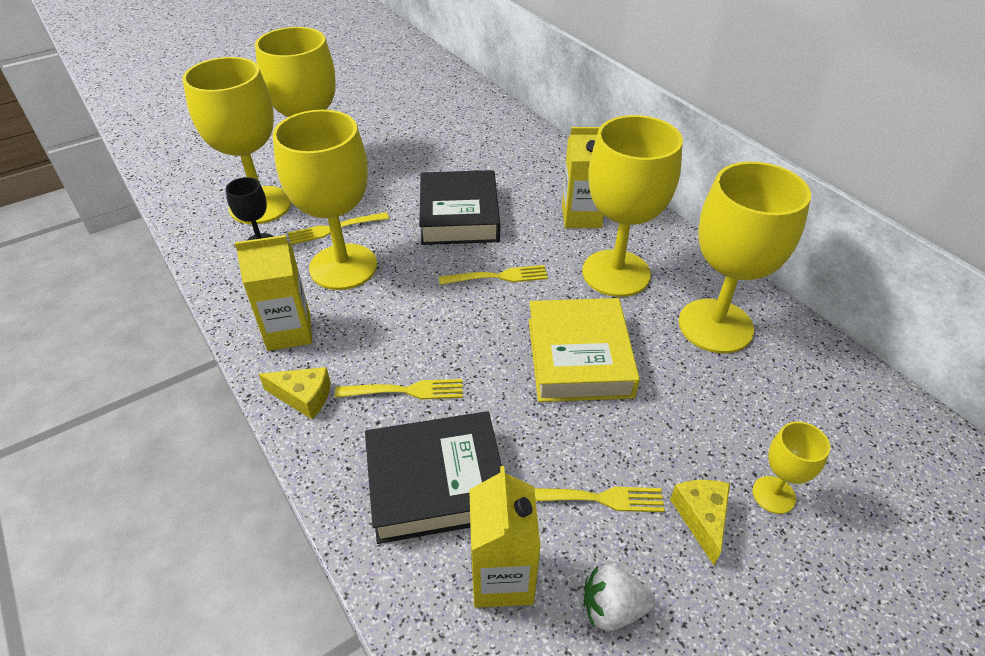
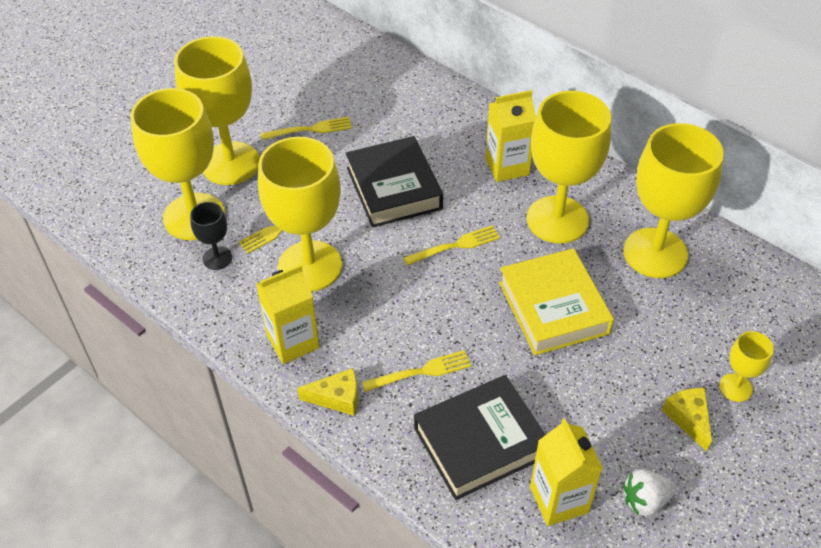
camera: 15 degrees left, 5 degrees up
yellow fork [534,487,665,512] -> yellow fork moved to [260,117,352,140]

